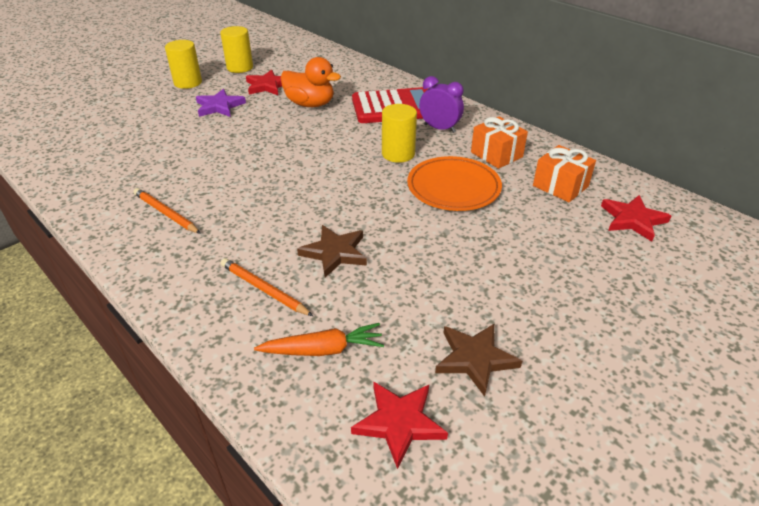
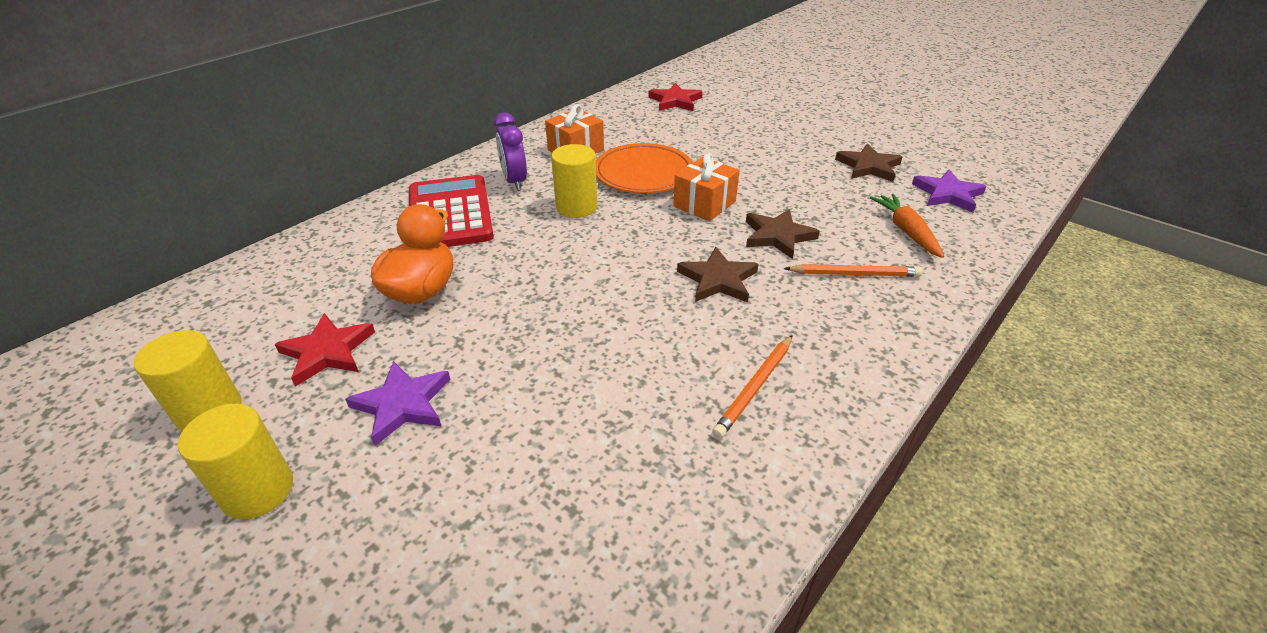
camera: 95 degrees left, 0 degrees up
orange pencil [221,258,313,316] -> orange pencil turned 120 degrees counterclockwise [784,264,923,277]
red star [351,381,448,469] -> purple star [912,169,987,213]
purple clock [419,76,464,133] -> purple clock turned 45 degrees counterclockwise [494,113,527,191]
orange gift [533,145,596,202] -> orange gift moved to [673,153,740,221]
none -> brown star [677,247,759,302]

